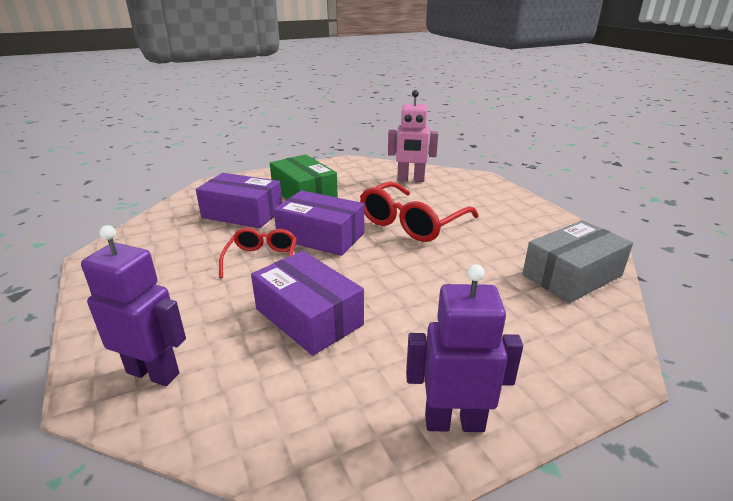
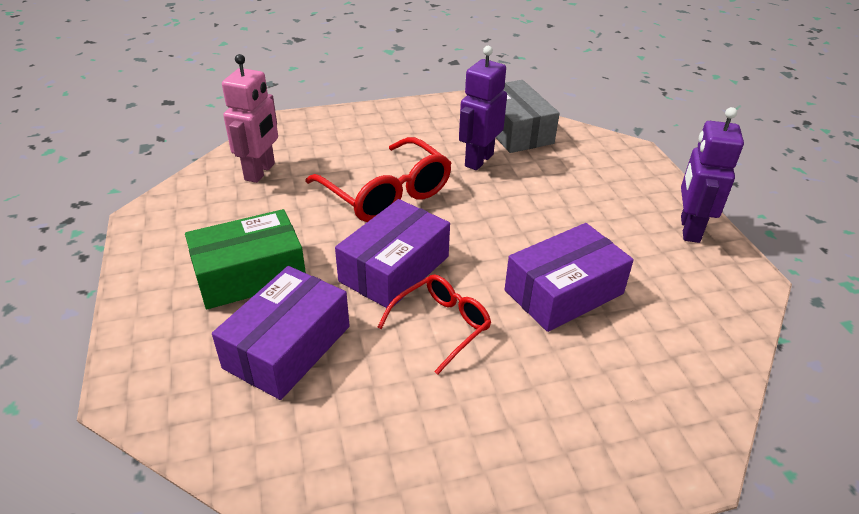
camera: 80 degrees left, 10 degrees up
purple robot [81,225,186,386] -> purple robot moved to [459,46,507,170]
red glasses [219,228,297,278] -> red glasses turned 120 degrees clockwise [378,274,491,375]

